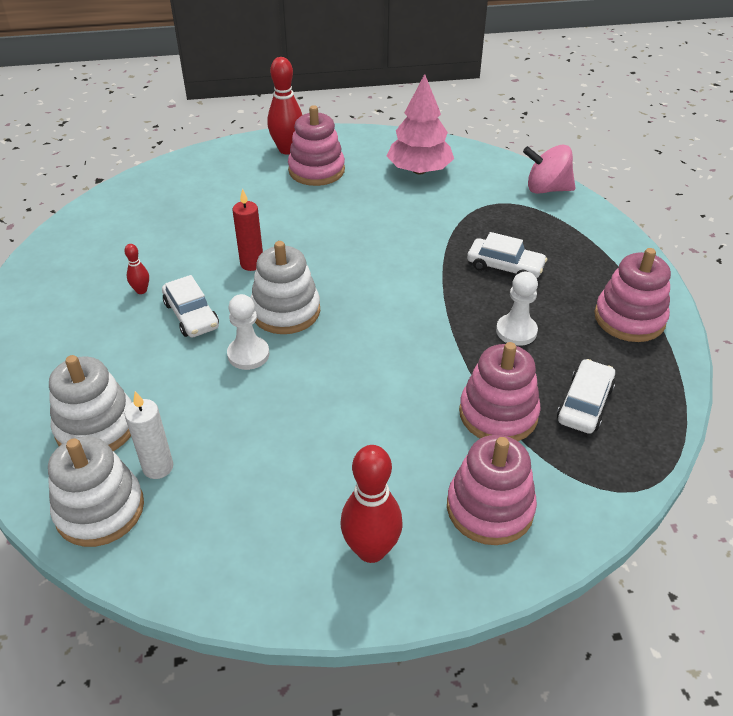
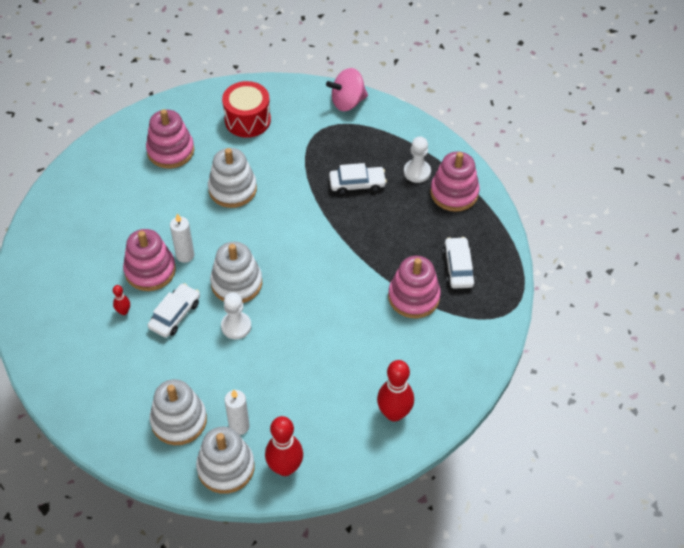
camera: 30 degrees left, 10 degrees up
white car [162,275,219,338] -> white car turned 90 degrees counterclockwise [148,283,200,338]
red candle [233,189,263,271] -> white candle [170,213,194,263]
red bowling pin [267,57,302,155] -> red bowling pin moved to [265,416,303,476]
pink tree [387,74,454,174] -> red drum [222,81,271,138]
pink stacking toy [447,435,537,545] -> pink stacking toy moved to [123,229,176,291]
white pawn [496,272,538,346] -> white pawn moved to [404,136,431,183]
none -> white stacking toy [208,148,257,208]

